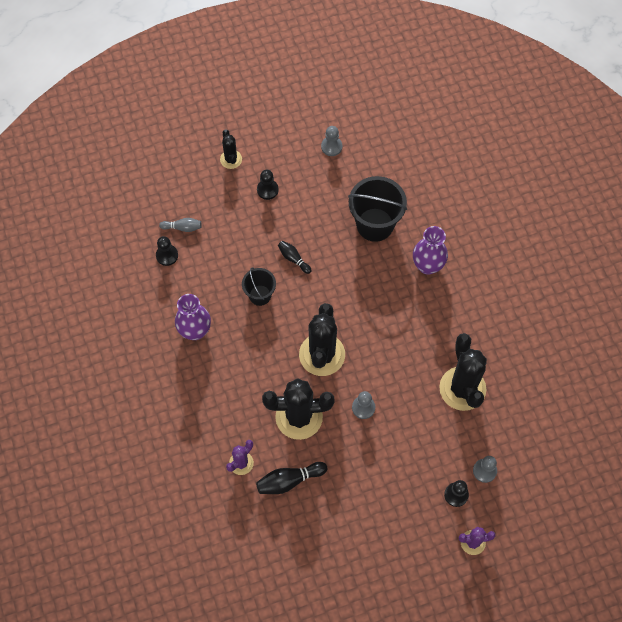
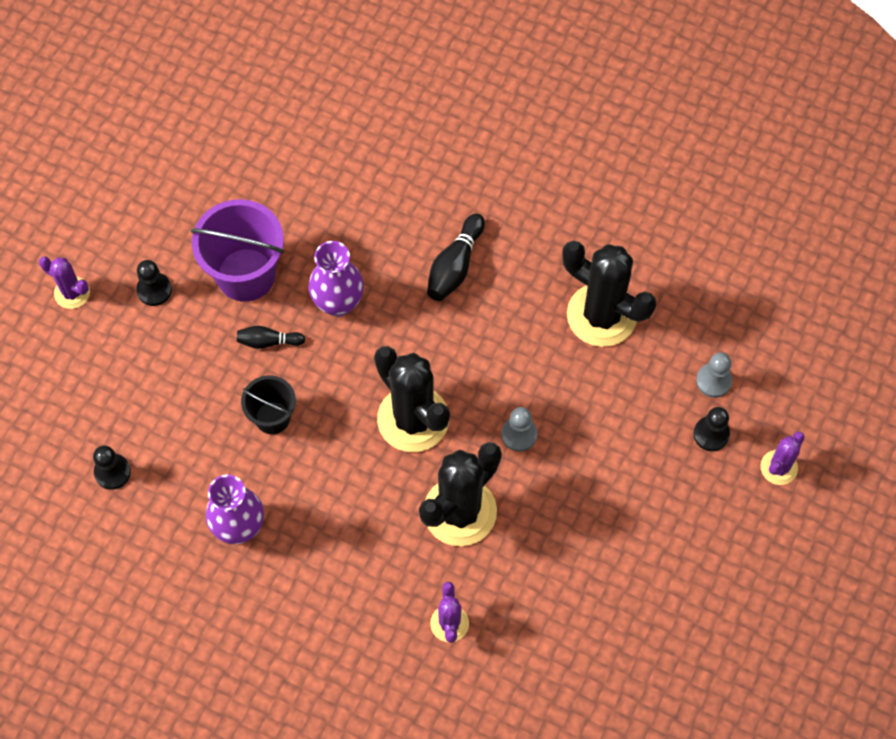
camera: 45 degrees left, 0 degrees up
grey bowling pin [159,218,202,232] -> none
black cactus [220,129,242,169] -> purple cactus [39,256,90,309]
black bowling pin [256,462,327,494] -> black bowling pin moved to [427,213,485,301]
grey pawn [321,126,342,156] -> none
black bucket [348,176,407,242] -> none
purple vase [413,226,448,275] -> purple vase moved to [308,241,364,317]
none -> purple bucket [191,199,284,302]

